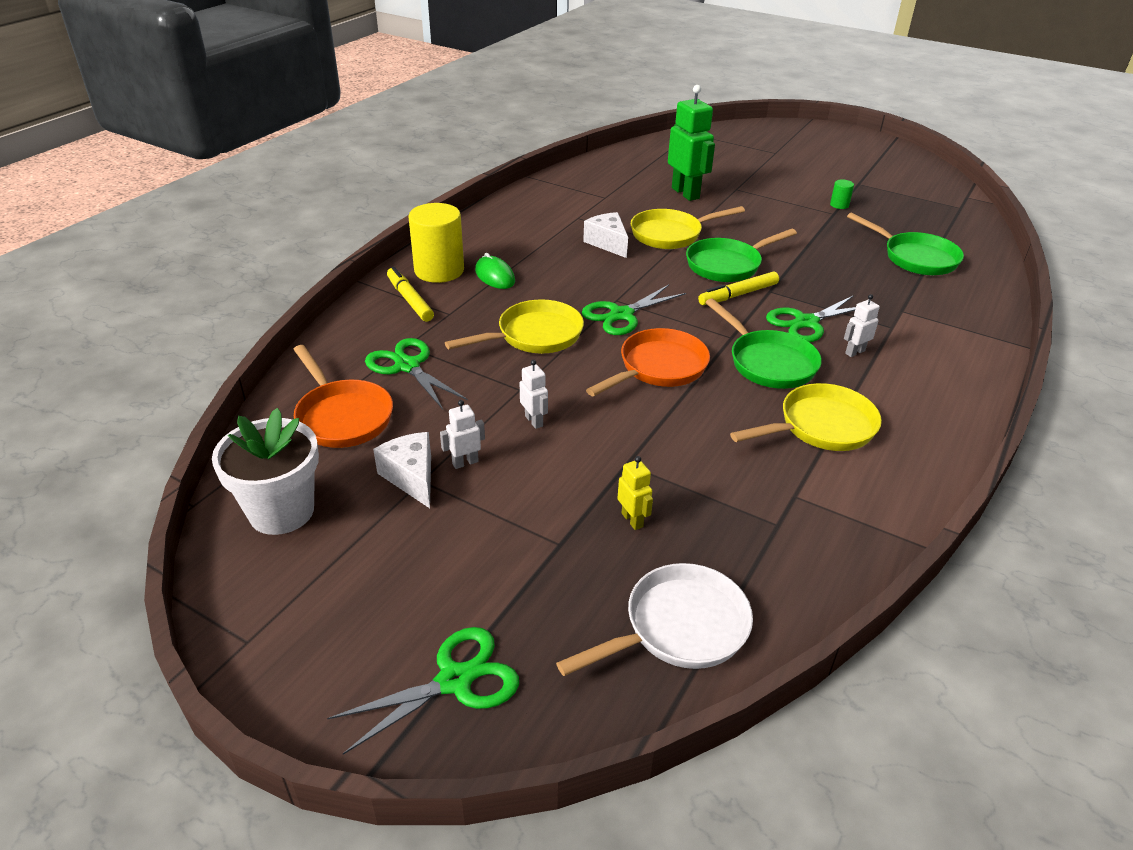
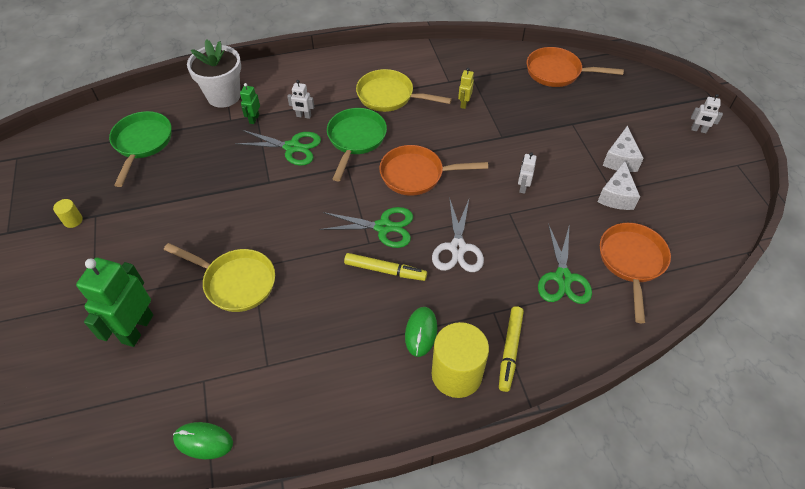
camera: 135 degrees left, 15 degrees up
white flower pot [212,408,319,535] -> white flower pot moved to [187,39,241,108]
green scissors [327,627,519,755] -> none
white robot [440,400,485,469] -> white robot moved to [691,94,723,133]
yellow pan [445,299,584,353] -> white scissors [432,197,484,272]
white pan [556,563,753,676] -> orange pan [527,47,624,87]
white cheese [583,212,628,258] -> white cheese moved to [602,126,644,172]
yellow robot [618,456,653,530] -> yellow robot moved to [458,68,474,109]
green pan [686,229,797,282] -> none
yellow marker [698,272,779,305] -> yellow marker moved to [344,253,427,281]
green cylinder [830,180,854,209] -> yellow cylinder [53,199,83,228]
none -> green mouse [173,422,233,459]
none -> green robot [240,83,260,124]

